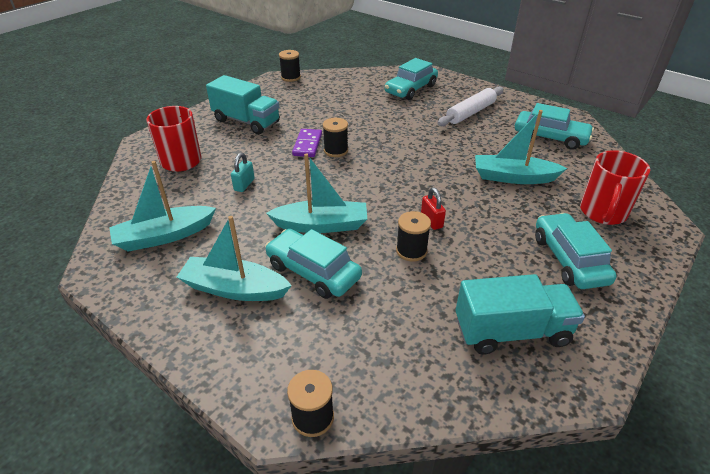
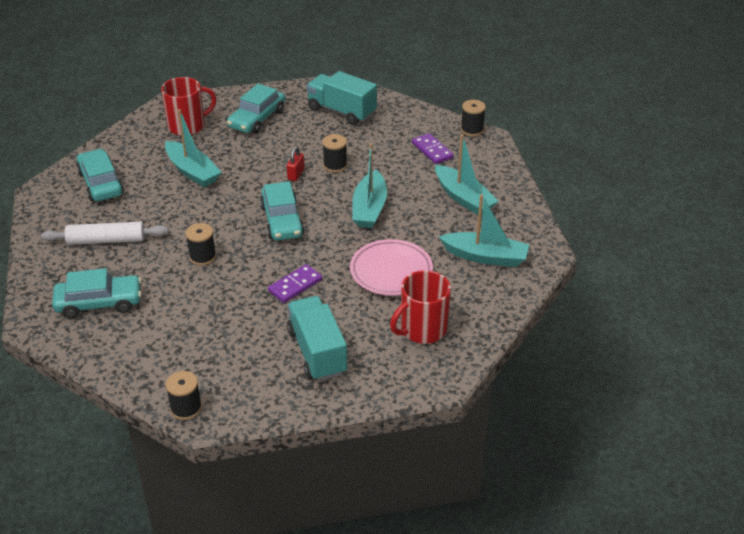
camera: 140 degrees left, 0 degrees up
turquoise padlock [231,153,255,192] -> pink plate [350,239,433,296]
turquoise car [265,229,362,299] -> turquoise car moved to [260,181,305,241]
turquoise boat [266,153,367,233] -> turquoise boat turned 120 degrees counterclockwise [352,143,387,228]
black spool [323,118,348,157] -> black spool moved to [186,223,216,266]
none -> purple domino [412,133,454,164]

